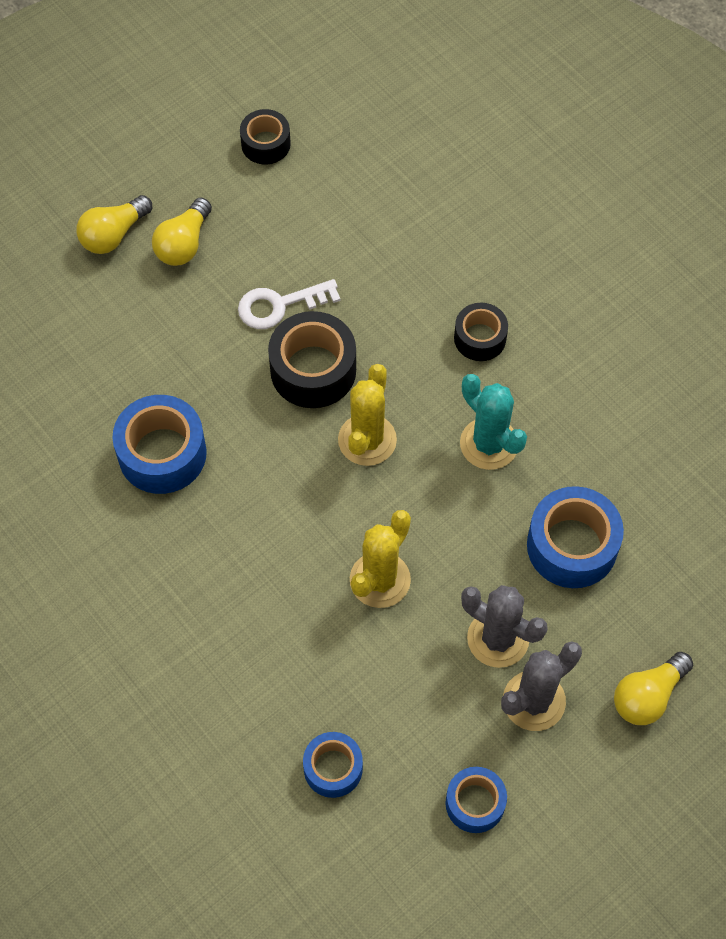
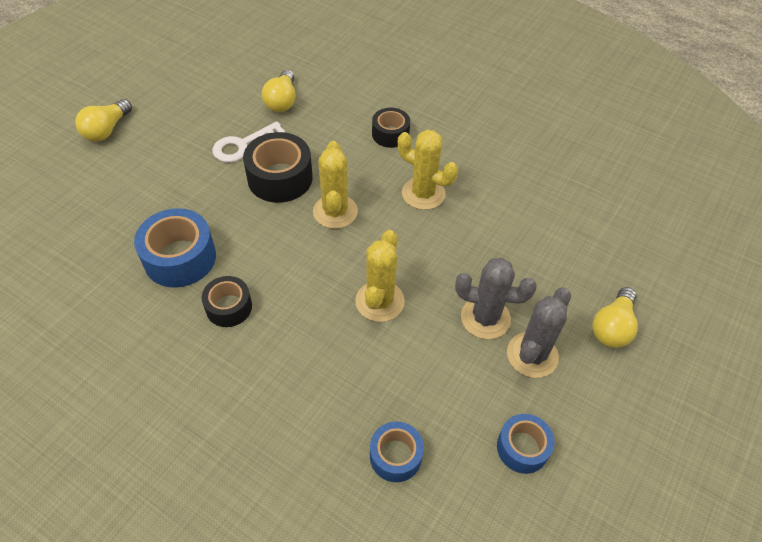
camera: 20 degrees left, 10 degrees down
yellow light bulb [152,197,212,266] -> yellow light bulb moved to [262,70,296,112]
black tape [240,109,291,165] -> black tape moved to [202,276,252,327]
turquoise cactus [460,374,527,470] -> yellow cactus [398,130,458,210]
blue tape [527,486,624,588] -> none

